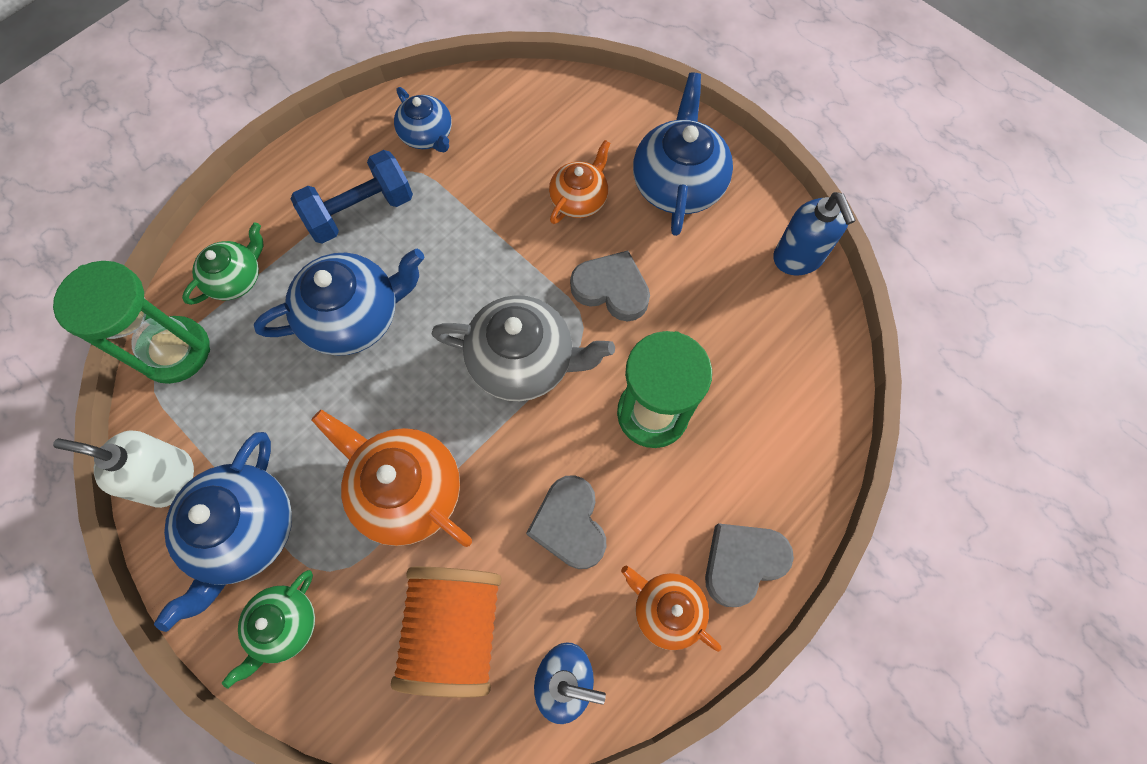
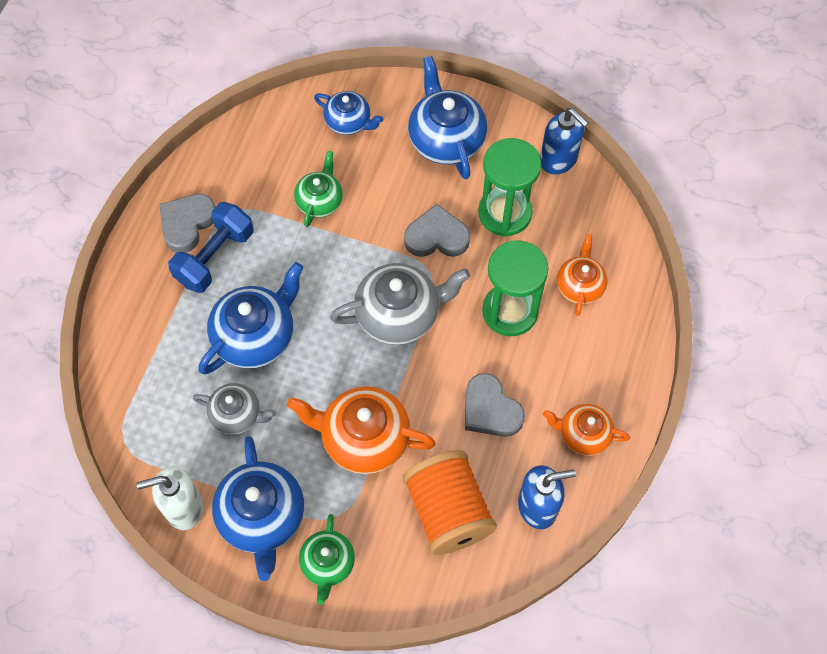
camera: 25 degrees left, 5 degrees down
green hourglass [53,261,210,384] -> green hourglass moved to [478,138,541,237]
green teapot [182,222,263,305] -> green teapot moved to [294,151,343,227]
blue teapot [394,87,452,152] -> blue teapot moved to [314,91,383,135]
orange teapot [549,140,611,224] -> orange teapot moved to [557,234,607,316]
grey heart [705,523,794,607] -> grey heart moved to [159,194,215,253]
none -> grey teapot [193,383,276,435]

